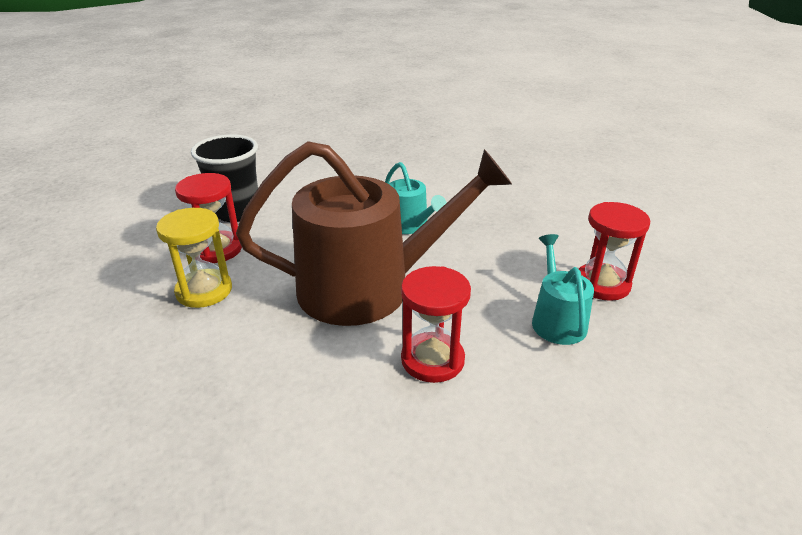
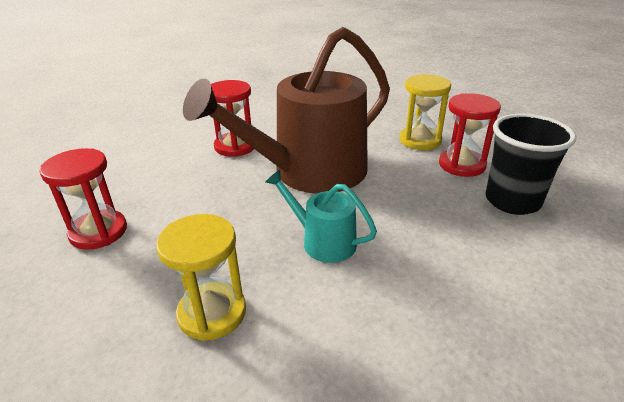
camera: 155 degrees right, 0 degrees up
turquoise watering can [532,234,594,345] -> none
none -> yellow hourglass [156,214,246,341]

